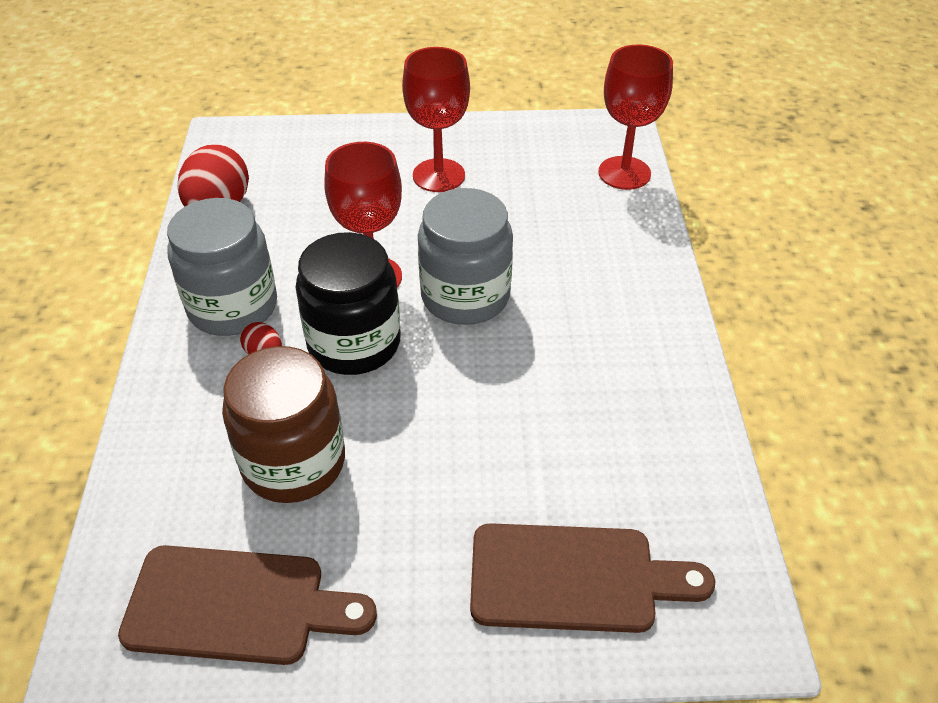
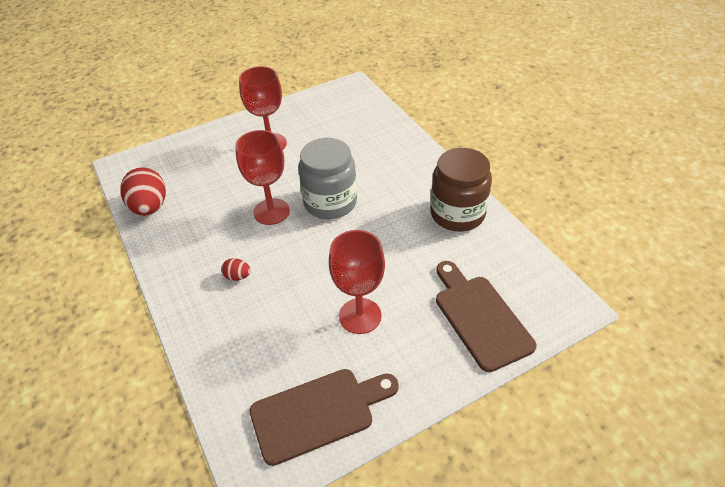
camera: 25 degrees left, 0 degrees up
grey jar [167,198,277,336] -> none
brown jar [222,346,345,503] -> brown jar moved to [430,148,492,232]
black jar [296,232,401,375] -> none
brown cutting board [470,523,715,633] -> brown cutting board turned 90 degrees counterclockwise [436,261,537,372]
red goblet [598,45,673,190] -> red goblet moved to [329,230,385,334]

